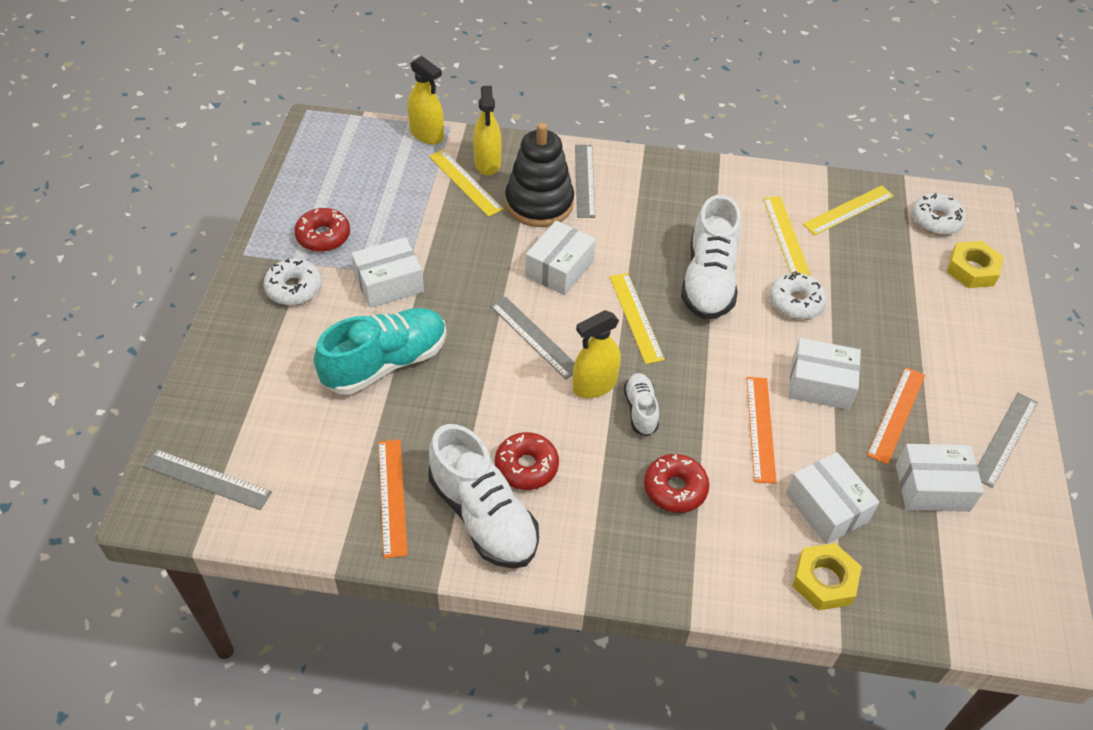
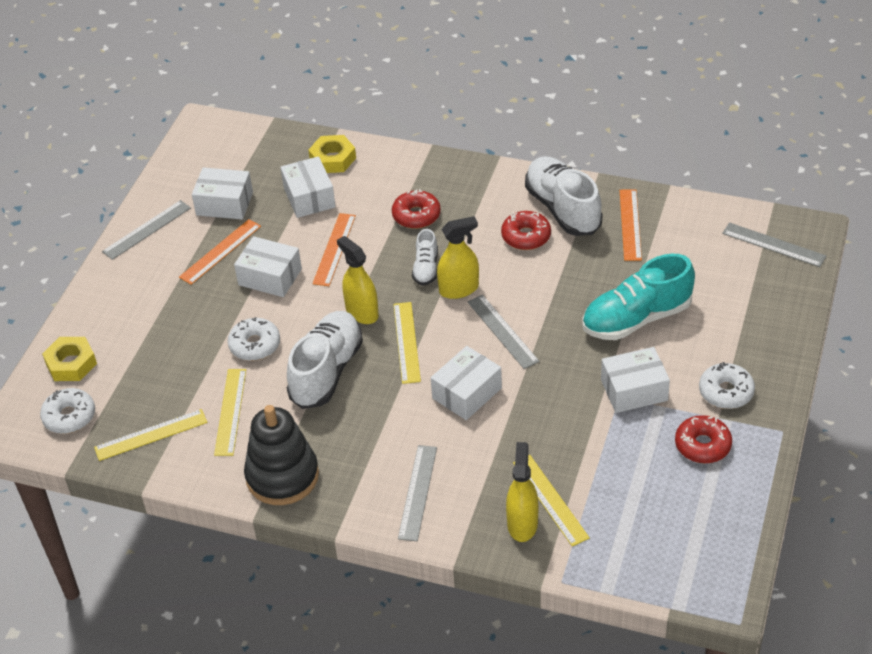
camera: 165 degrees left, 5 degrees down
yellow spray bottle [408,56,444,144] -> yellow spray bottle moved to [337,236,379,324]
black stacking toy [505,123,574,227] -> black stacking toy moved to [244,405,319,505]

